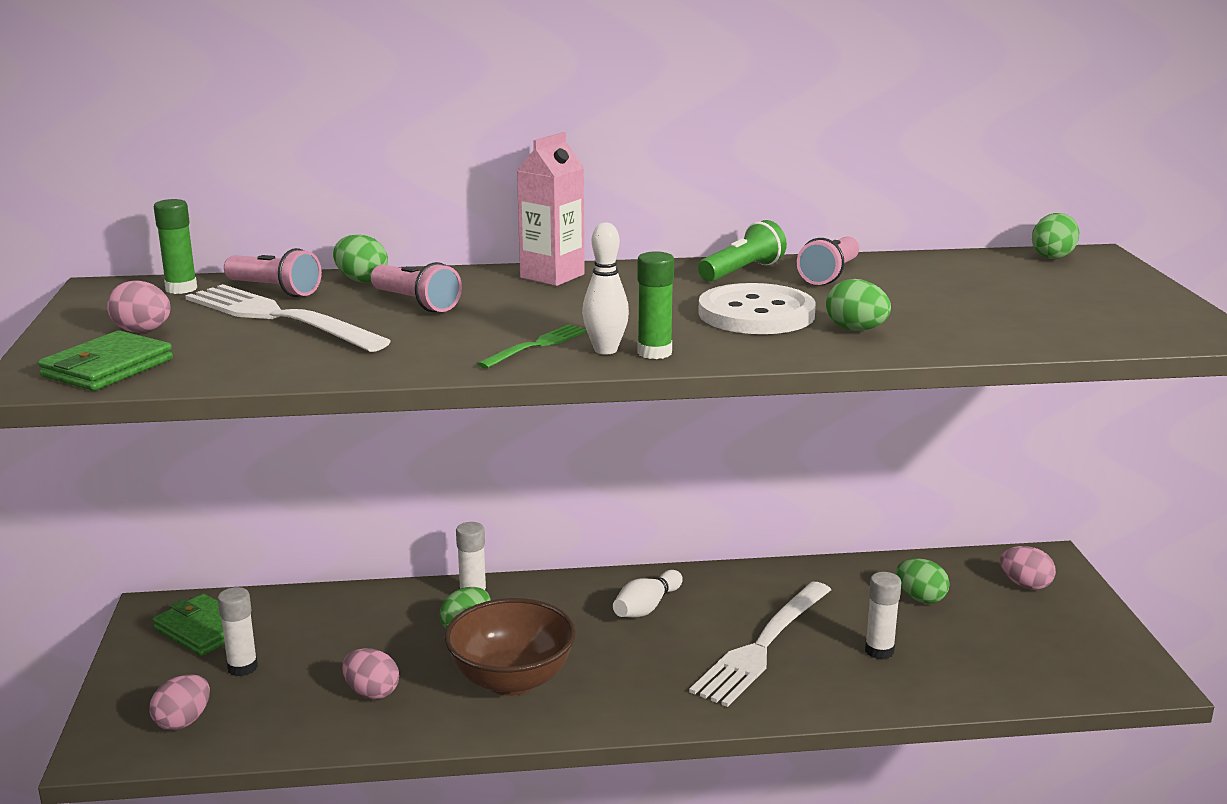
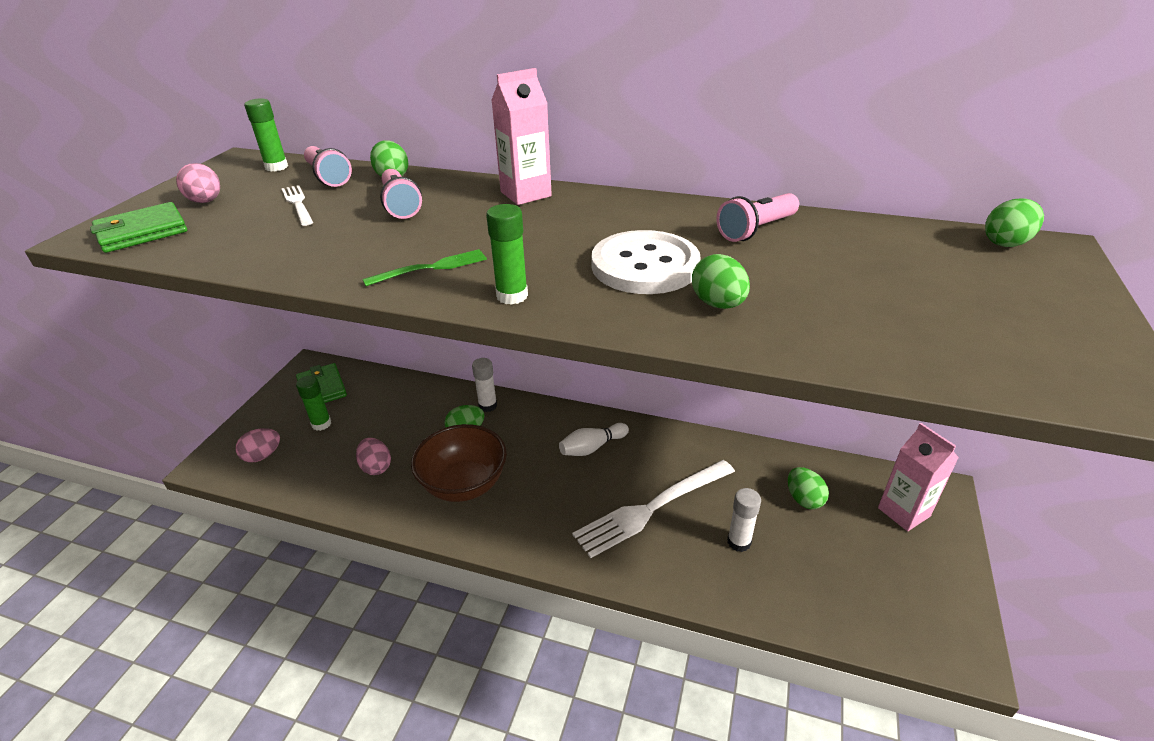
camera: 25 degrees right, 15 degrees up
white fork [185,284,391,352] -> white fork [282,185,313,226], size x0.50
white glue stick [218,587,258,676] -> green glue stick [296,376,331,431]
white bowling pin [582,222,629,354] -> none
green flashlight [698,220,787,282] -> none
pink egg [1000,546,1056,590] -> pink carton [878,423,958,531]

